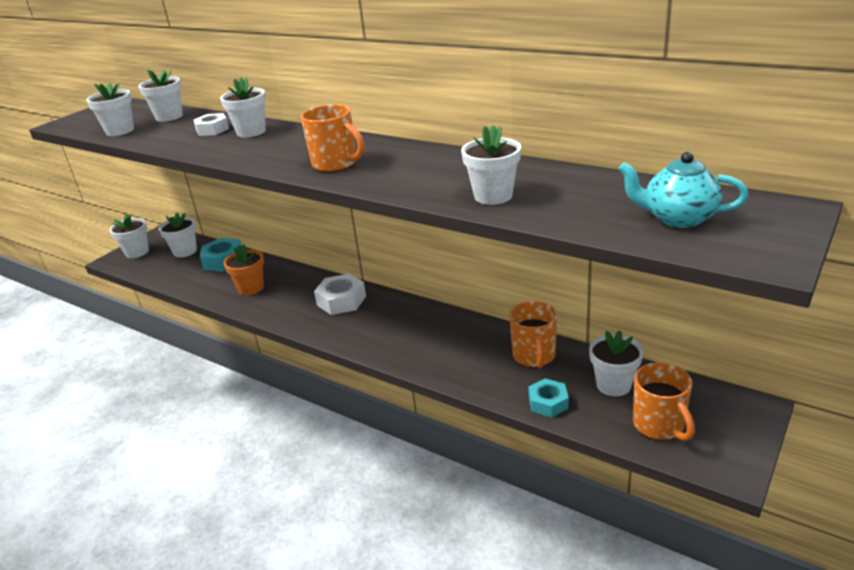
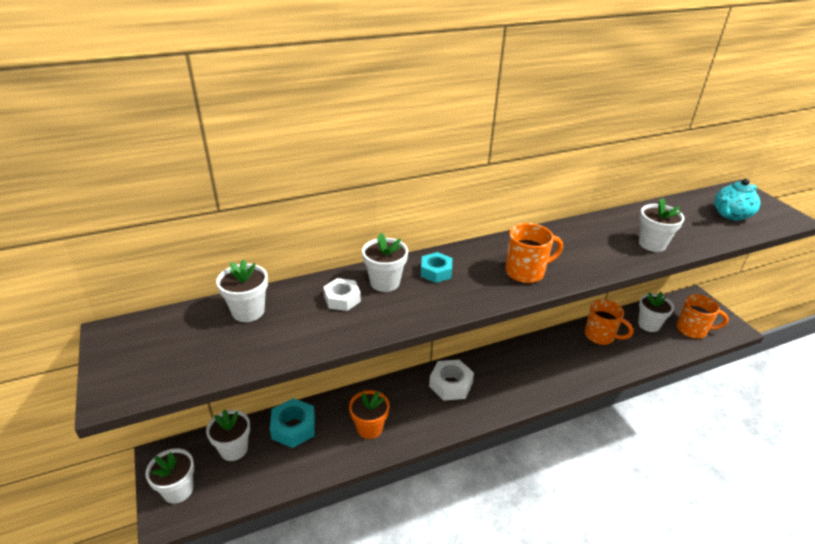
camera: 60 degrees left, 5 degrees up
white flower pot [86,83,134,136] -> none
turquoise nut [528,378,569,418] -> turquoise nut moved to [421,252,452,283]

